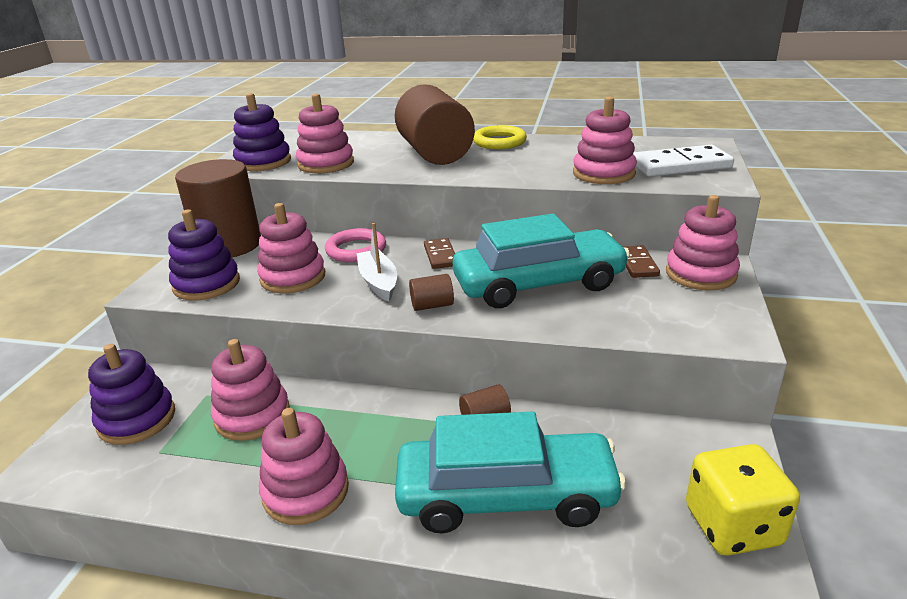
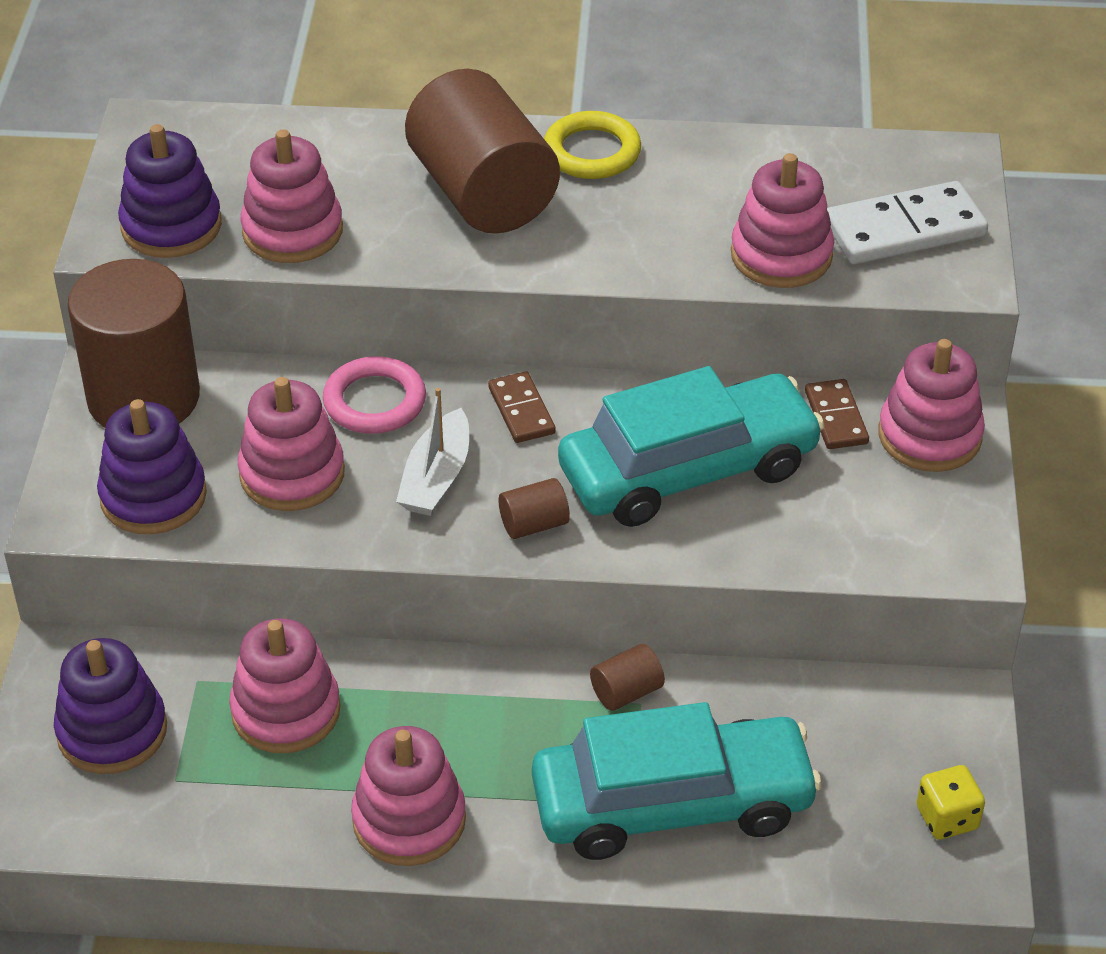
camera: 10 degrees left, 15 degrees up
white boat [357,223,397,301] -> white boat turned 135 degrees counterclockwise [396,388,469,516]
yellow dice [686,444,800,556] -> yellow dice [917,765,985,840], size x0.57

